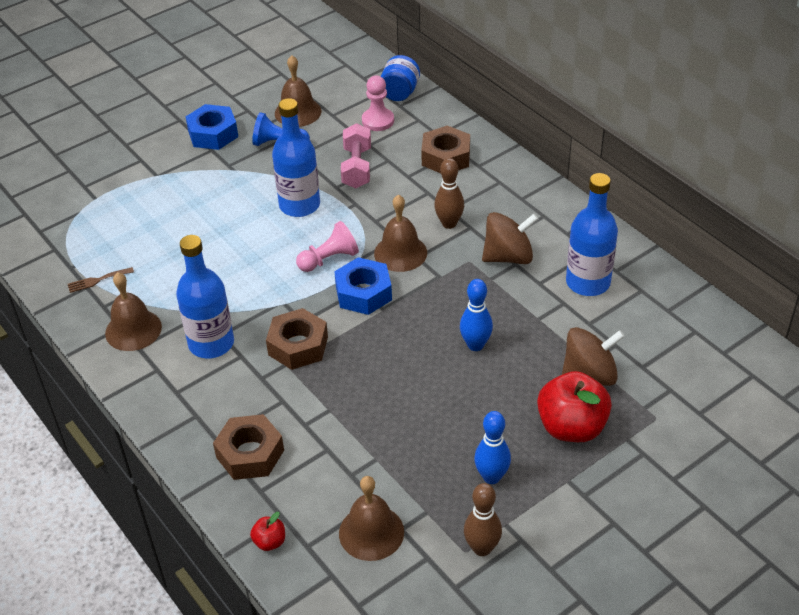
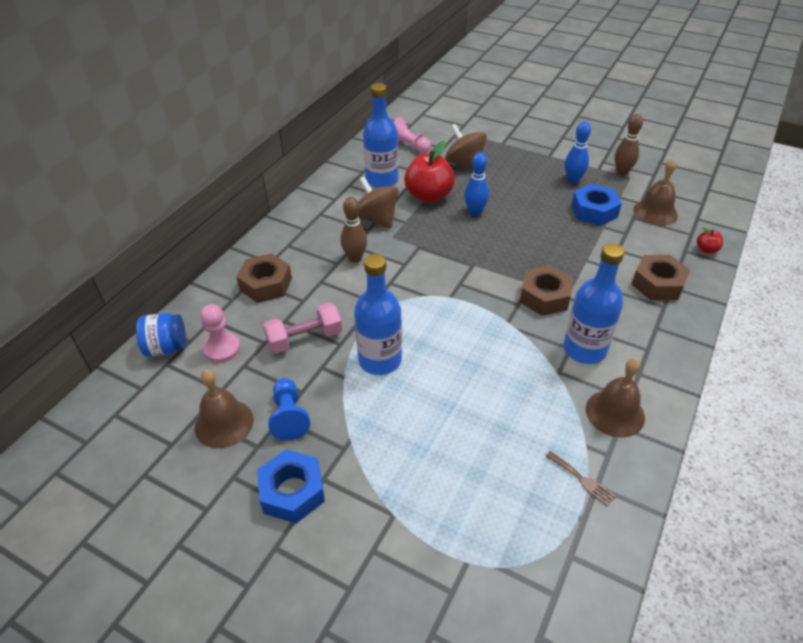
camera: 115 degrees left, 0 degrees up
pink pawn [296,221,359,272] -> pink pawn moved to [393,117,431,153]
blue nut [334,257,392,315] -> blue nut moved to [571,184,622,226]
brown bell [374,195,427,272] -> none
red apple [537,371,612,442] -> red apple moved to [404,141,455,203]

